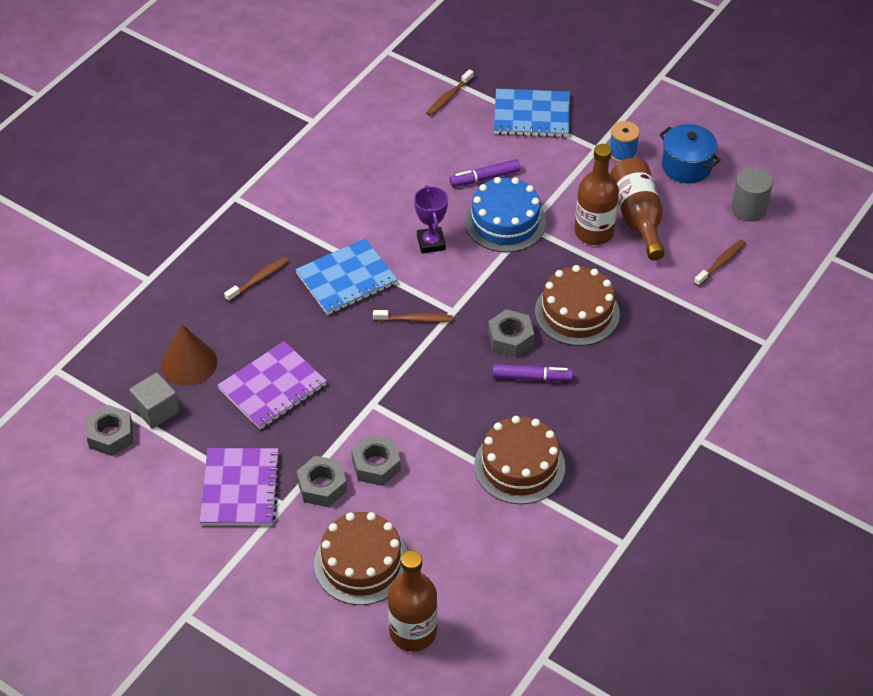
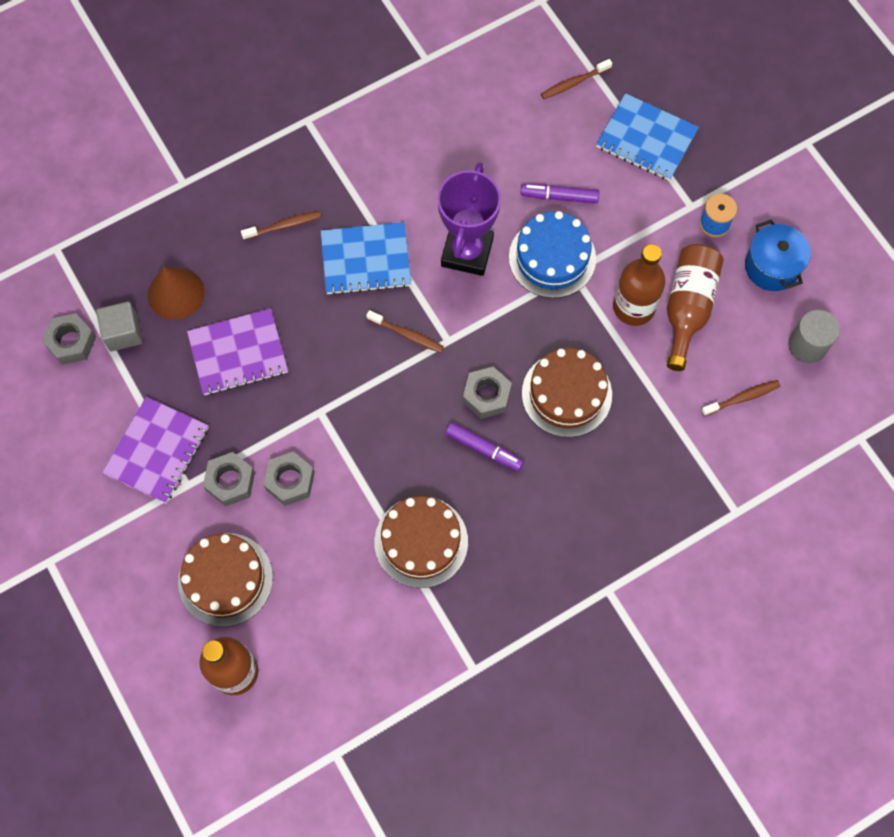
camera: 25 degrees right, 20 degrees up
purple trophy [414,185,448,253] -> purple trophy [437,162,501,276], size x1.67

